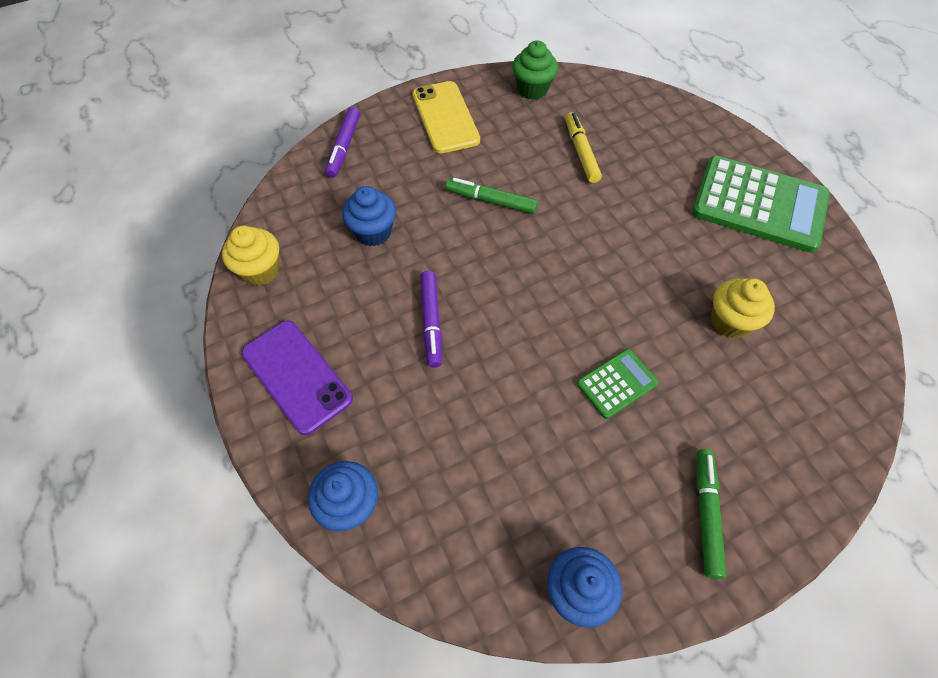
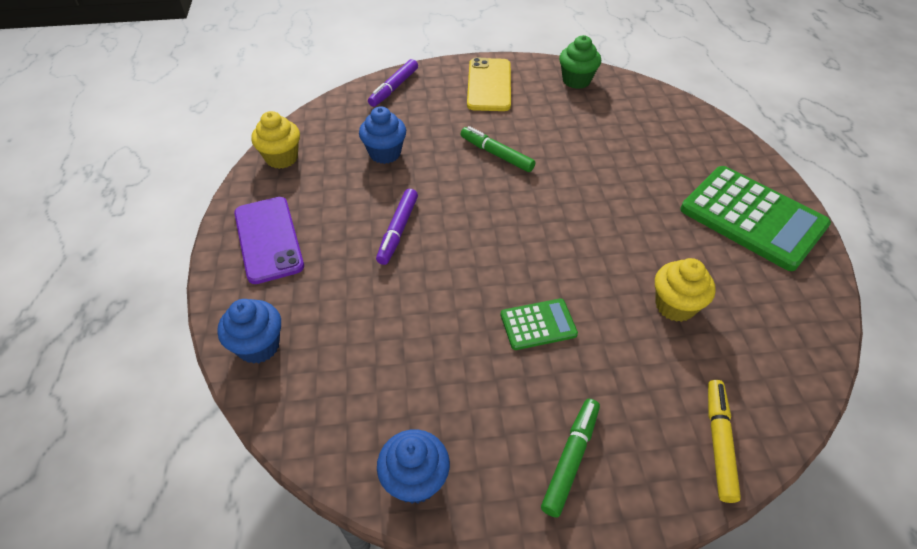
camera: 20 degrees right, 10 degrees down
yellow marker [565,112,602,183] -> yellow marker moved to [708,380,741,503]

